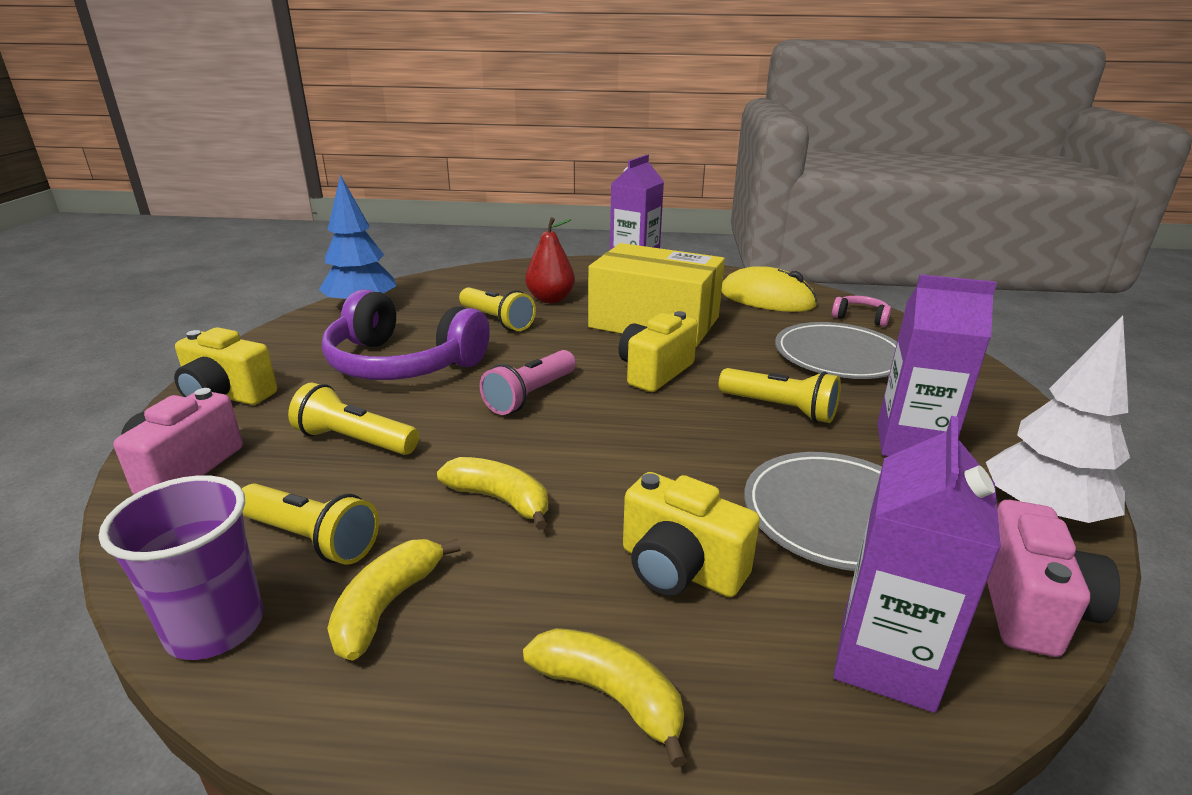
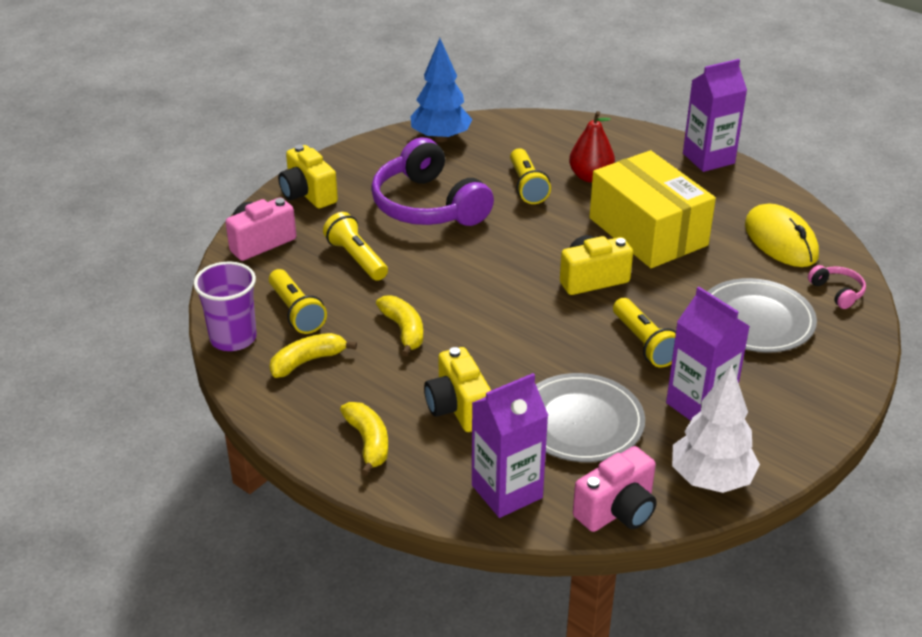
camera: 35 degrees right, 10 degrees up
pink flashlight [480,350,576,415] -> none

